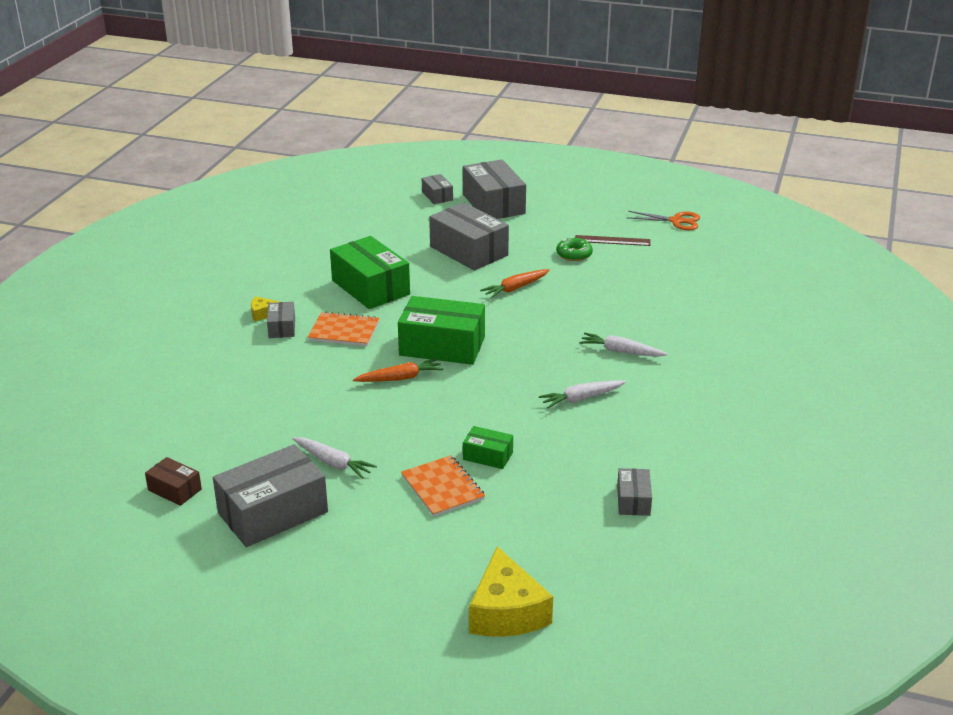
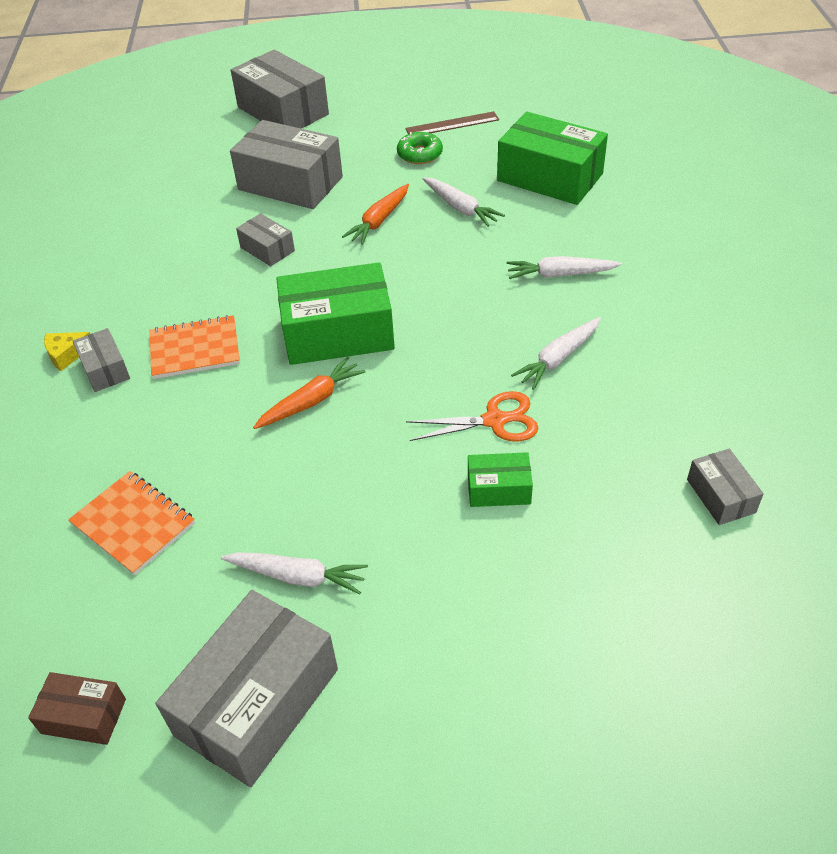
camera: 20 degrees left, 15 degrees up
green box [330,236,410,309] -> green box moved to [497,112,608,205]
orange notebook [401,455,485,517] -> orange notebook moved to [68,471,195,575]
grey box [422,174,453,204] -> grey box moved to [236,213,295,266]
yellow cheese [469,546,553,637] -> none
orange scissors [626,211,700,230] -> orange scissors moved to [406,391,538,441]
none -> white carrot [422,177,505,227]

